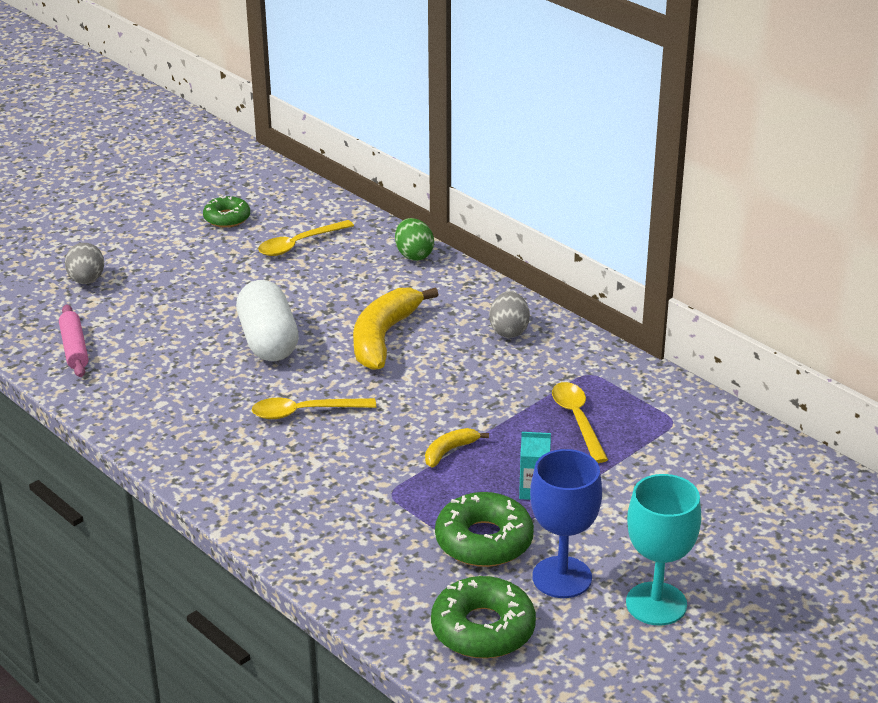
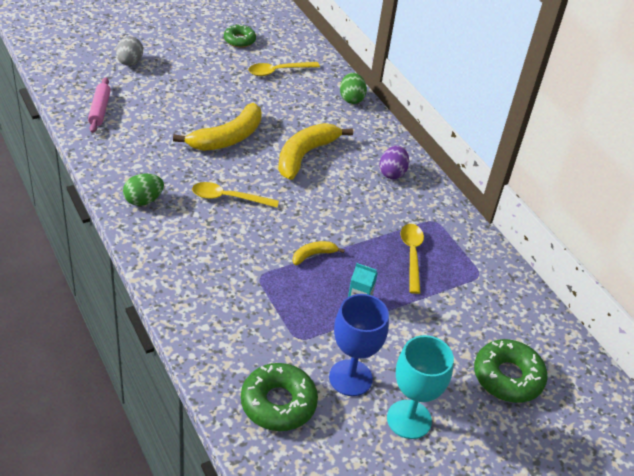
camera: 10 degrees right, 10 degrees up
white capsule [236,280,299,361] -> yellow banana [173,103,262,151]
green donut [435,492,534,567] -> green donut moved to [474,339,548,403]
grey egg [489,291,530,338] -> purple egg [379,146,409,179]
none -> green egg [123,174,164,206]

